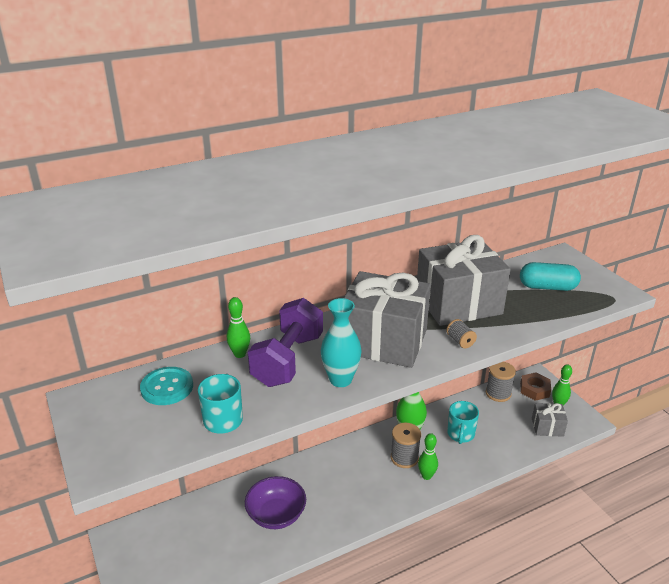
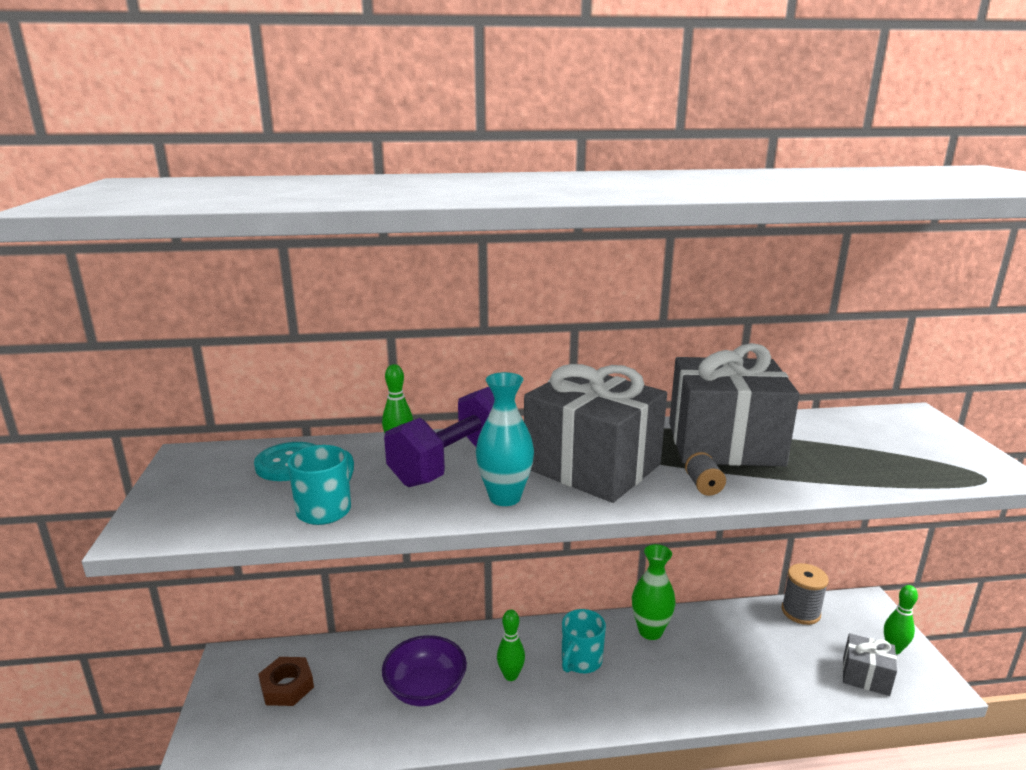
camera: 20 degrees right, 10 degrees down
grey spool [391,423,421,468] -> none
green bowling pin [418,433,438,480] -> green bowling pin moved to [497,609,525,681]
turquoise mug [447,401,479,444] -> turquoise mug moved to [562,609,606,673]
turquoise capsule [520,262,581,291] -> none
brown nut [520,372,551,401] -> brown nut moved to [258,657,314,706]

